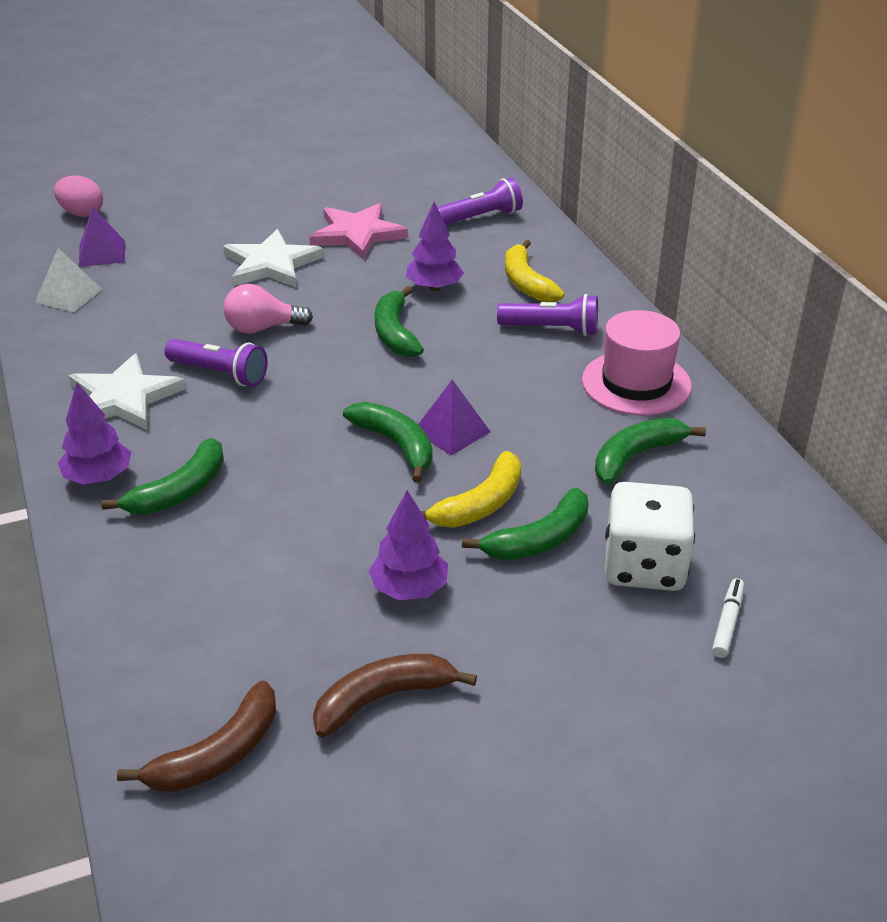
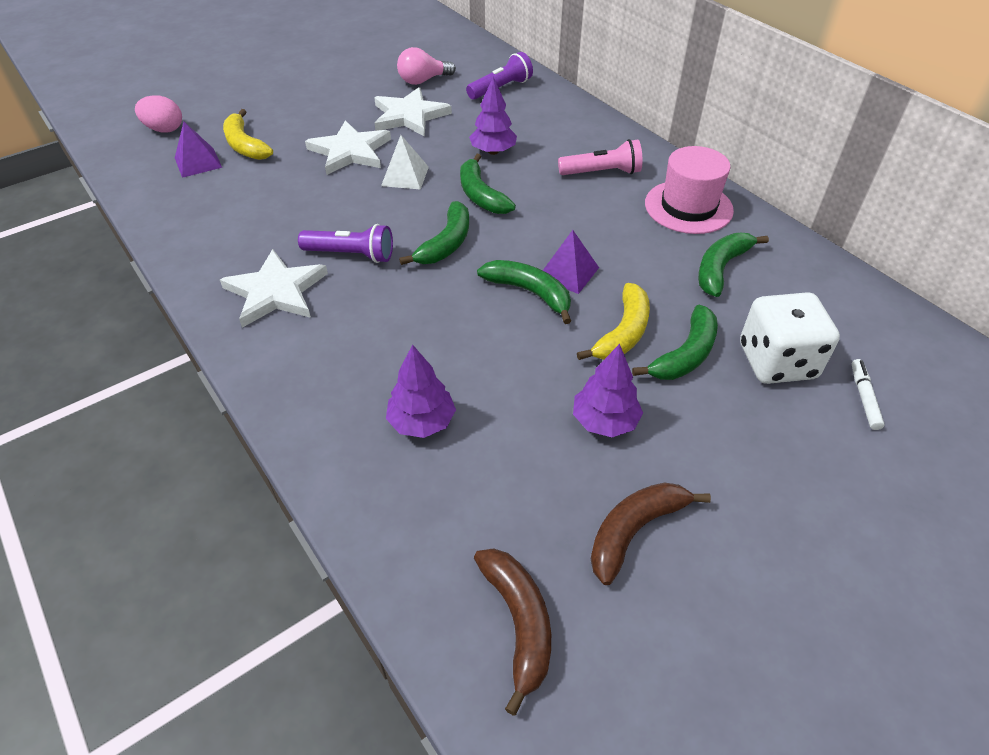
camera: 15 degrees left, 10 degrees up
white pyramid [35,248,102,312] -> white pyramid moved to [381,135,429,190]
purple tree [58,383,131,484] -> purple tree moved to [386,344,456,438]
green banana [101,438,224,515] -> green banana moved to [399,201,469,265]
brown banana [117,680,276,792] -> brown banana turned 45 degrees counterclockwise [474,548,551,715]
pink light bulb [224,284,313,333] -> pink light bulb moved to [397,47,456,85]
pink star [310,203,408,260] -> white star [374,87,452,137]
purple flashlight [497,294,598,336] -> pink flashlight [558,139,642,175]
yellow banana [505,240,564,302] -> yellow banana moved to [223,109,273,160]

